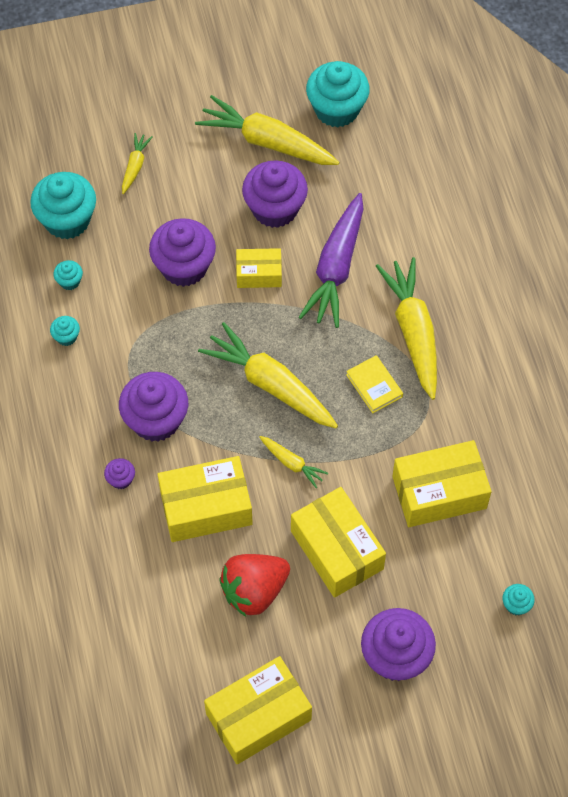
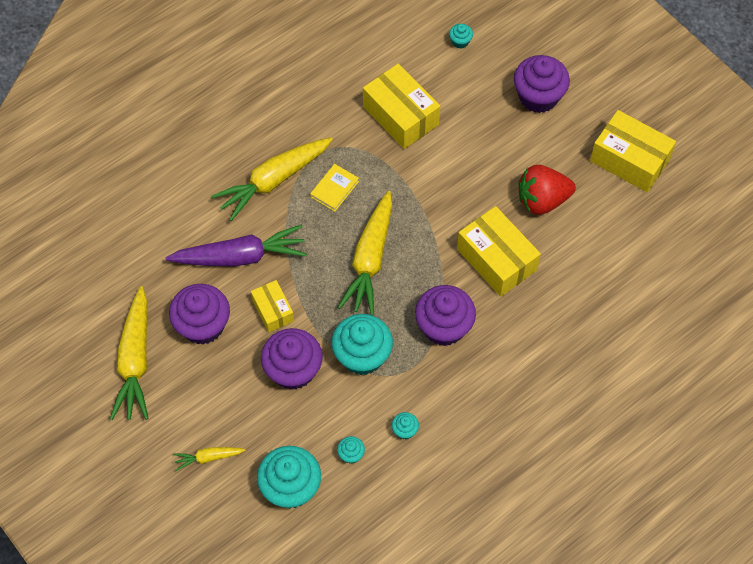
camera: 115 degrees left, 0 degrees up
purple cupcake [104,458,135,489] -> none
red strawberry [219,554,290,617] -> red strawberry turned 135 degrees clockwise [518,165,576,215]
yellow carrot [260,436,328,488] -> none
yellow box [291,487,386,598] -> none
turquoise cupcake [306,61,370,128] -> turquoise cupcake moved to [331,314,393,375]

